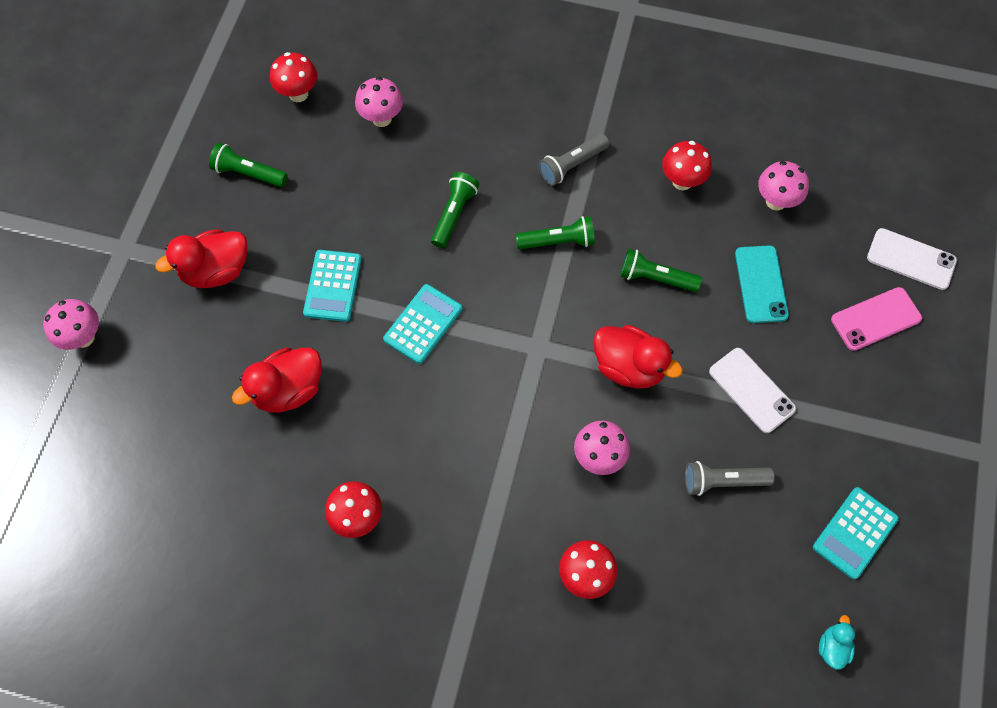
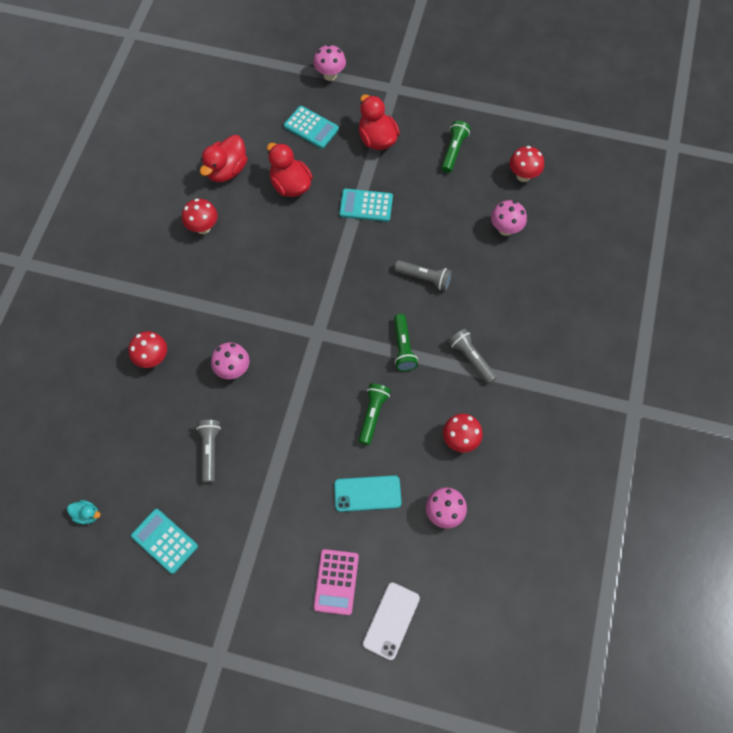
camera: 90 degrees right, 0 degrees up
turquoise calculator [383,284,463,364] -> turquoise calculator moved to [284,106,339,149]
green flashlight [431,172,479,248] -> grey flashlight [395,260,452,291]
red duck [593,325,683,389] -> red duck moved to [200,135,247,182]
white phone [709,348,796,433] -> none
pink phone [831,287,922,351] -> pink calculator [313,549,359,615]

